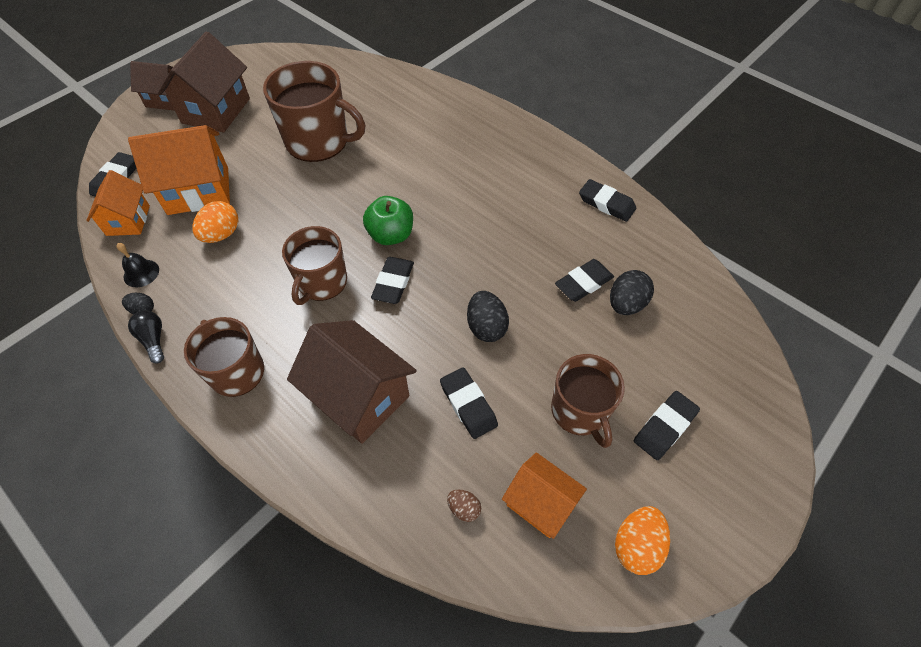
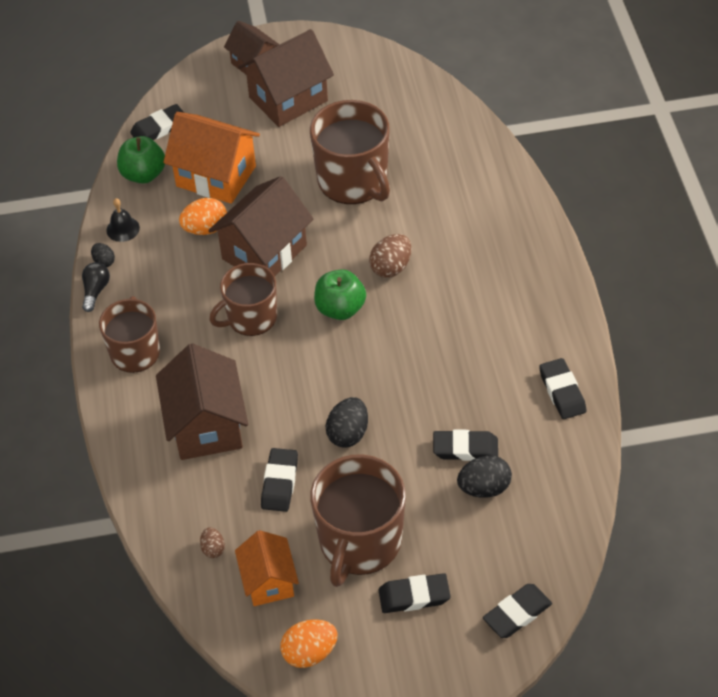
camera: 40 degrees right, 5 degrees down
orange house [86,170,150,236] -> green apple [117,136,165,184]
black eraser [371,257,414,304] -> black eraser moved to [483,584,552,638]
brown mug [551,354,625,448] -> brown mug [310,454,406,587], size x1.50
none -> brown house [208,176,313,276]
none -> brown egg [369,234,412,278]

